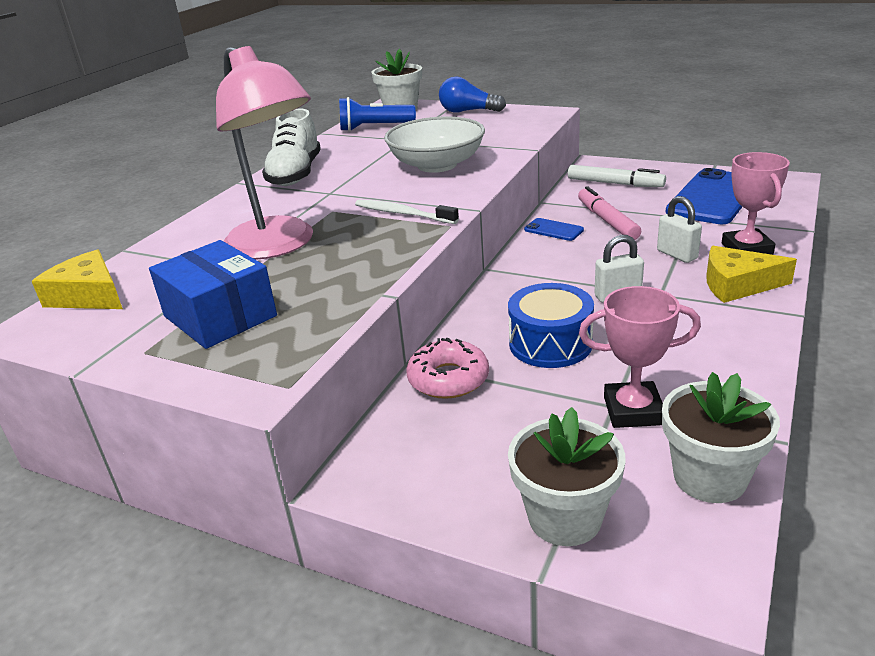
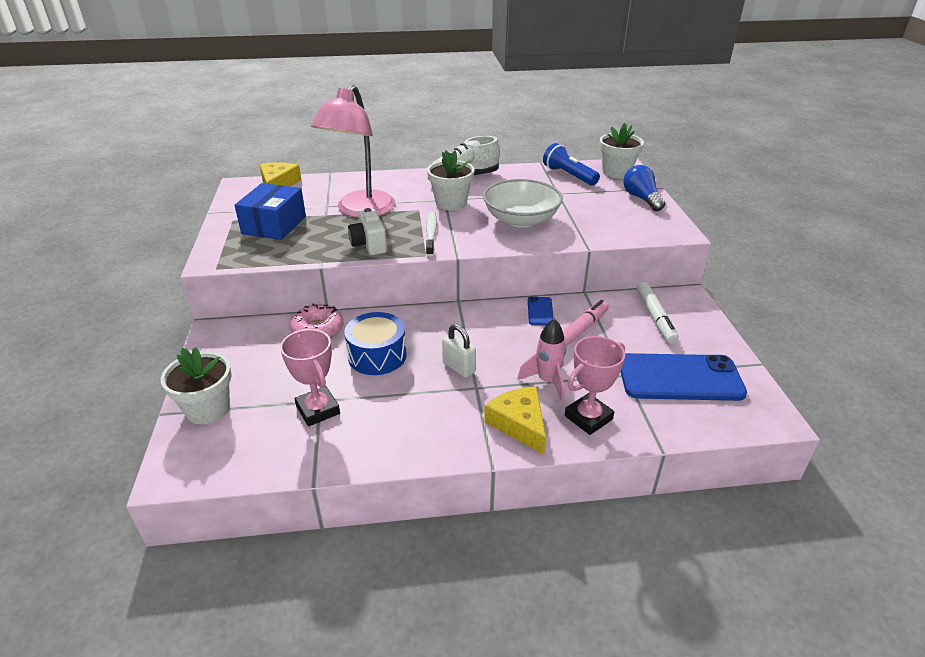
camera: 55 degrees right, 5 degrees up
white padlock [657,196,702,263] -> pink rocket [517,319,566,401]
white flower pot [662,372,780,503] -> white flower pot moved to [427,150,475,210]
none -> white camera [348,208,387,255]

